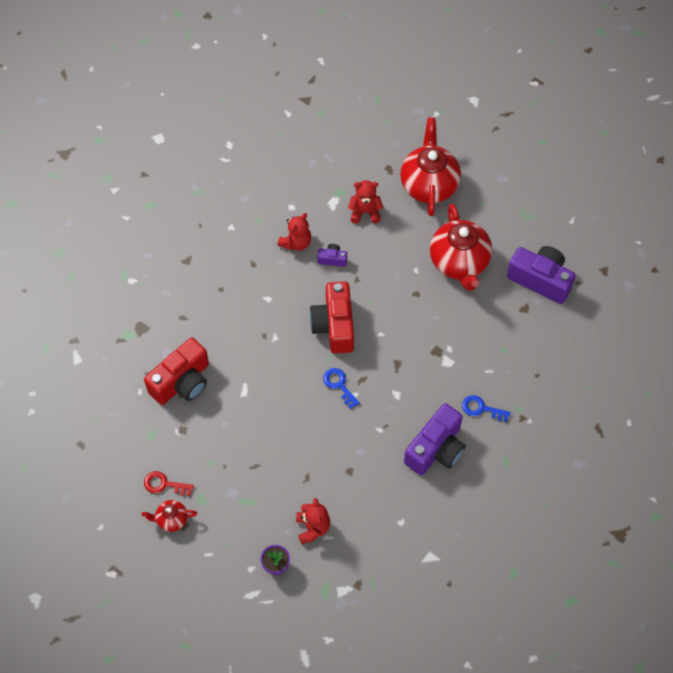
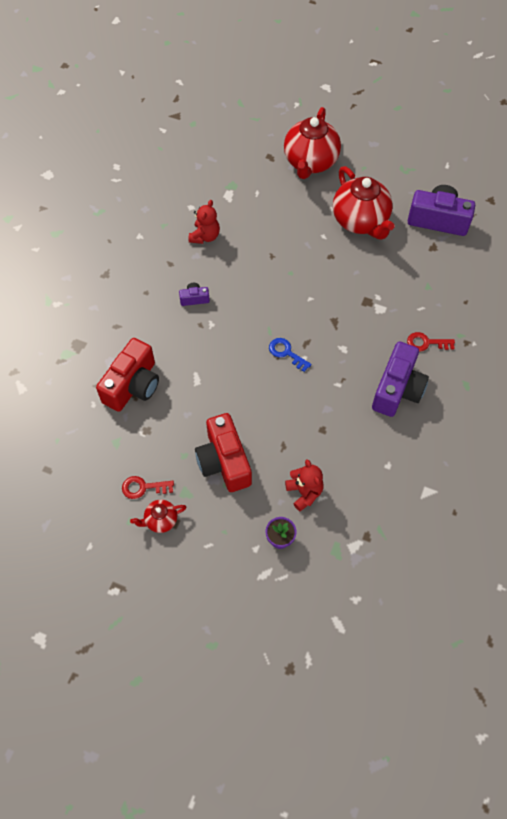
camera: 15 degrees left, 0 degrees up
red camera [309,281,354,354] -> red camera moved to [195,413,252,492]
purple camera [317,244,347,267] -> purple camera moved to [179,283,210,306]
red teddy bear [348,180,383,224] -> none
red teapot [400,117,461,216] -> red teapot turned 150 degrees counterclockwise [284,107,341,179]
blue key [462,395,511,422] -> red key [407,332,455,352]

